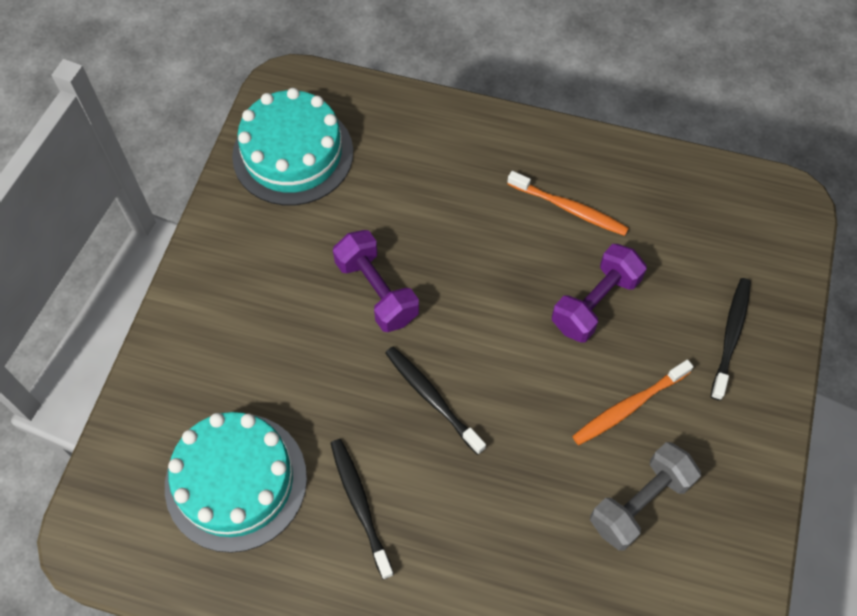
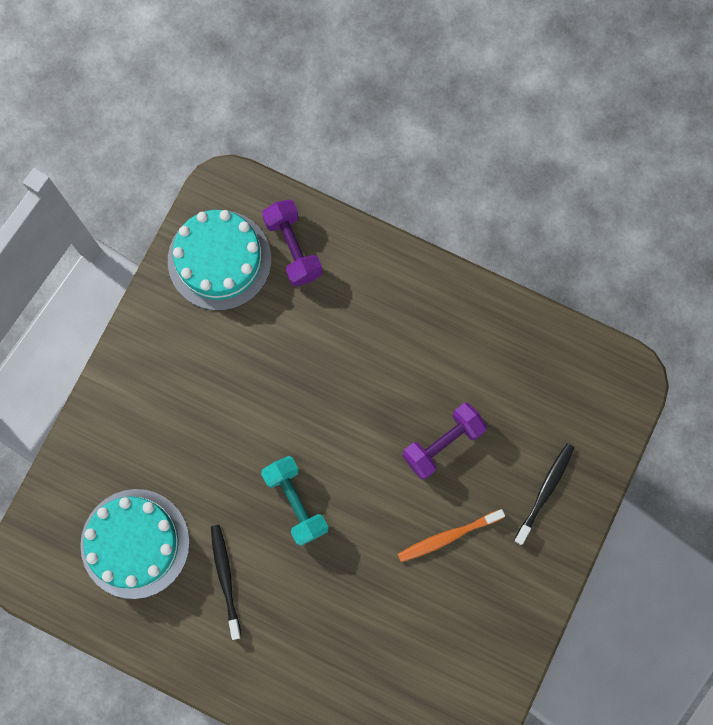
camera: 10 degrees right, 15 degrees up
purple dumbbell [333,230,419,332] -> purple dumbbell moved to [262,199,323,286]
black toothbrush [385,346,486,455] -> turquoise dumbbell [261,456,329,546]
orange toothbrush [507,171,629,236] -> none
grey dumbbell [590,442,701,551] -> none

